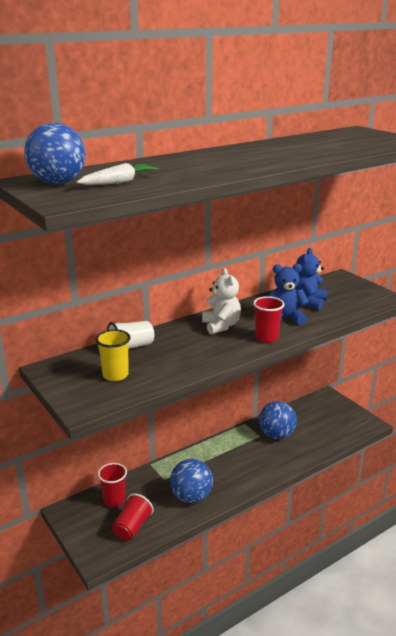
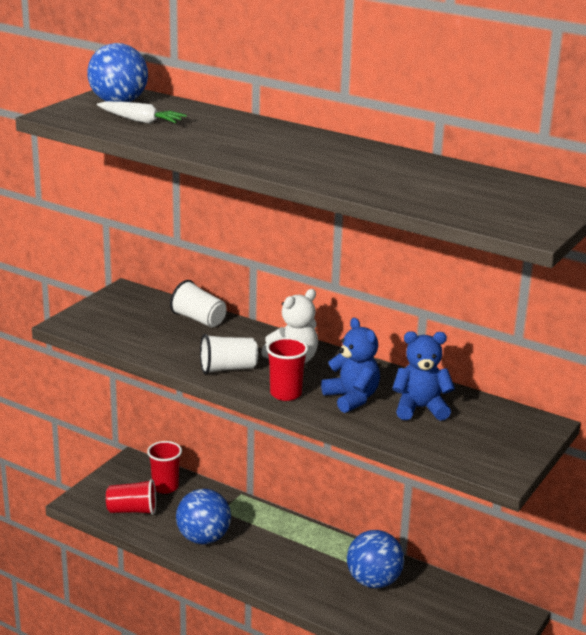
camera: 65 degrees right, 0 degrees up
yellow cup [96,329,131,381] -> none
none -> white cup [200,334,258,374]

